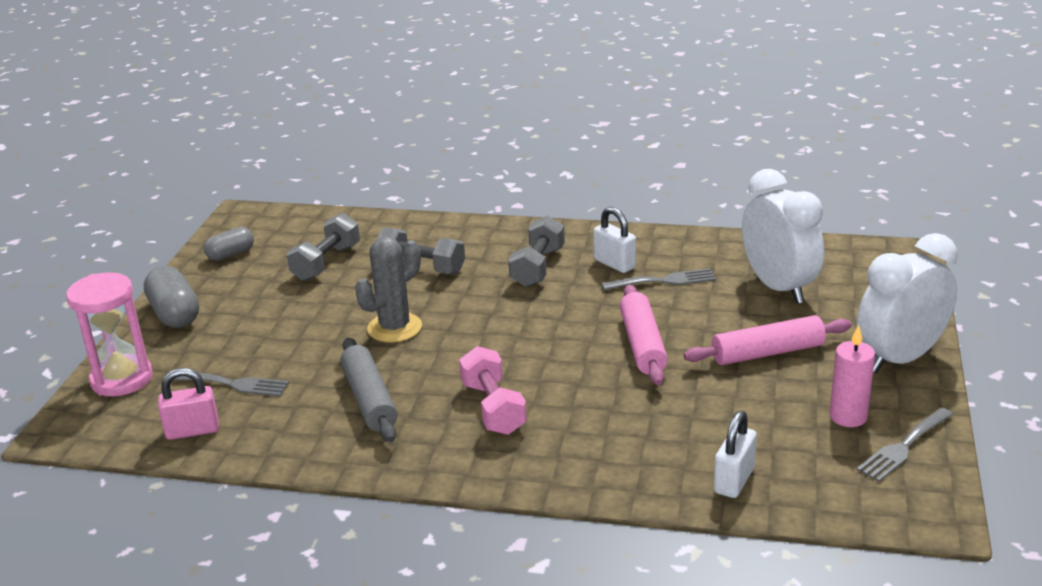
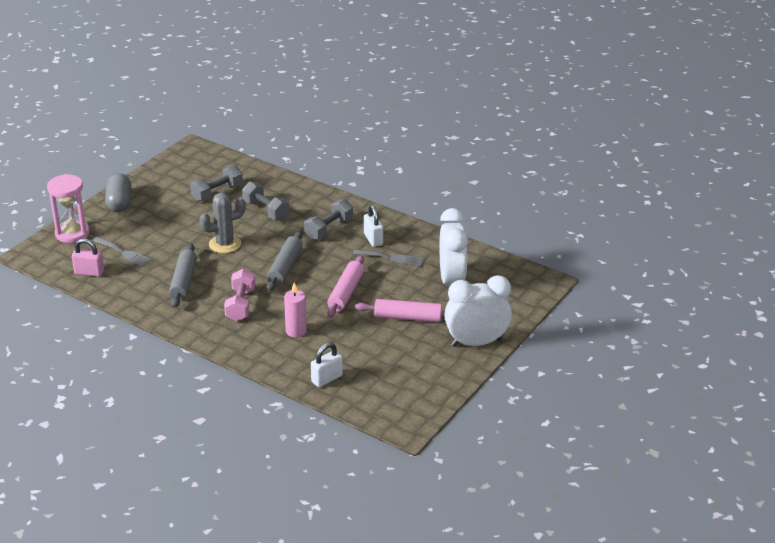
camera: 20 degrees right, 5 degrees up
grey capsule [204,227,254,261] -> none
pink candle [829,324,875,427] -> pink candle moved to [284,282,307,337]
grey fork [856,408,953,482] -> none
none -> grey rolling pin [267,231,303,291]

